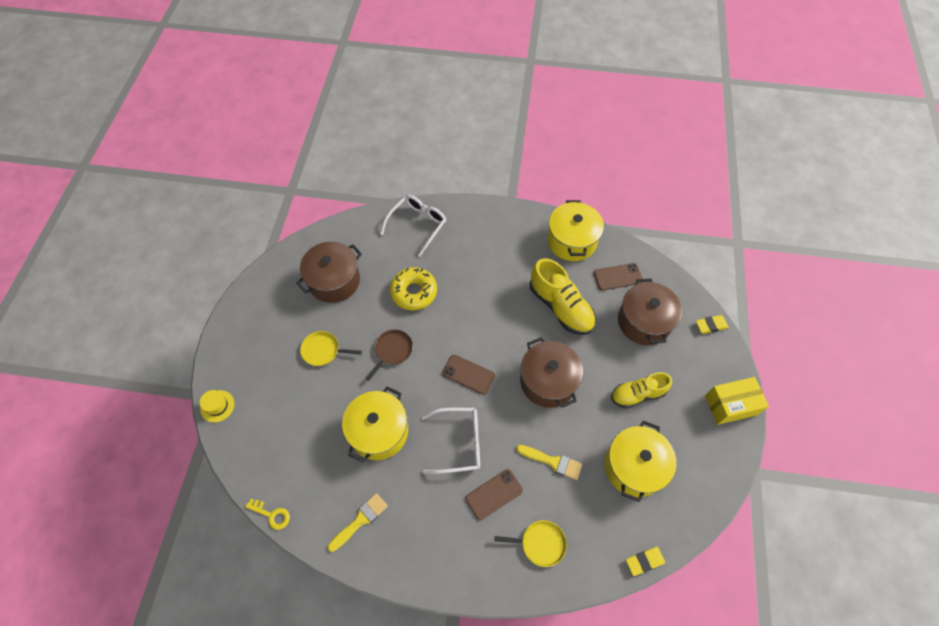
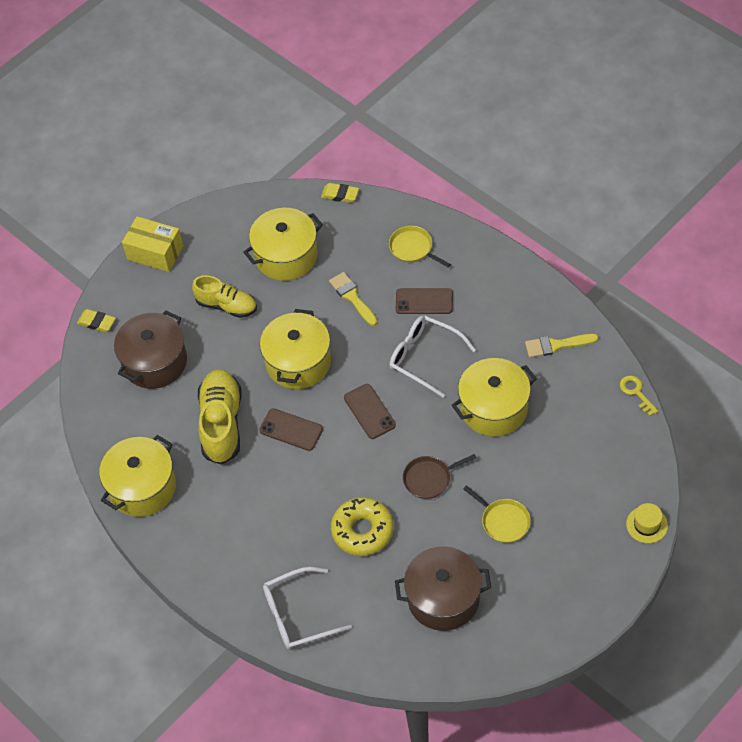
camera: 140 degrees left, 5 degrees down
brown pot [520,337,583,408] -> yellow pot [260,309,331,389]
brown phone [594,263,643,290] -> brown phone moved to [259,408,323,451]

